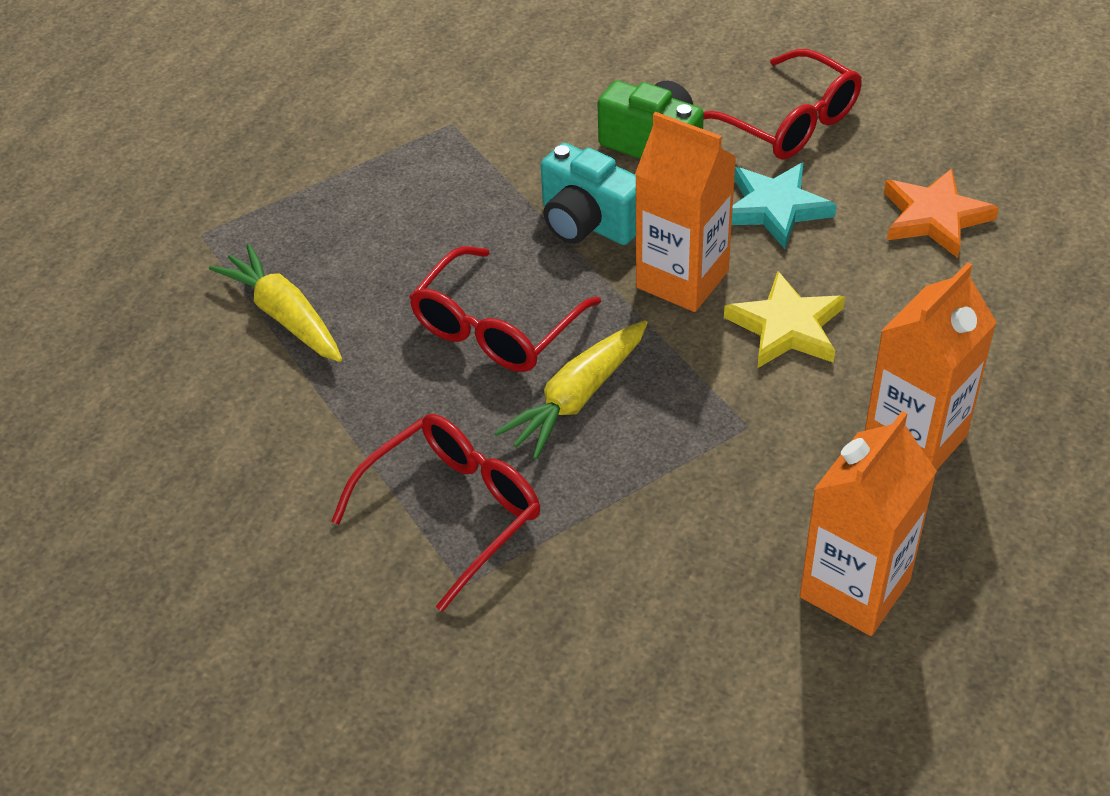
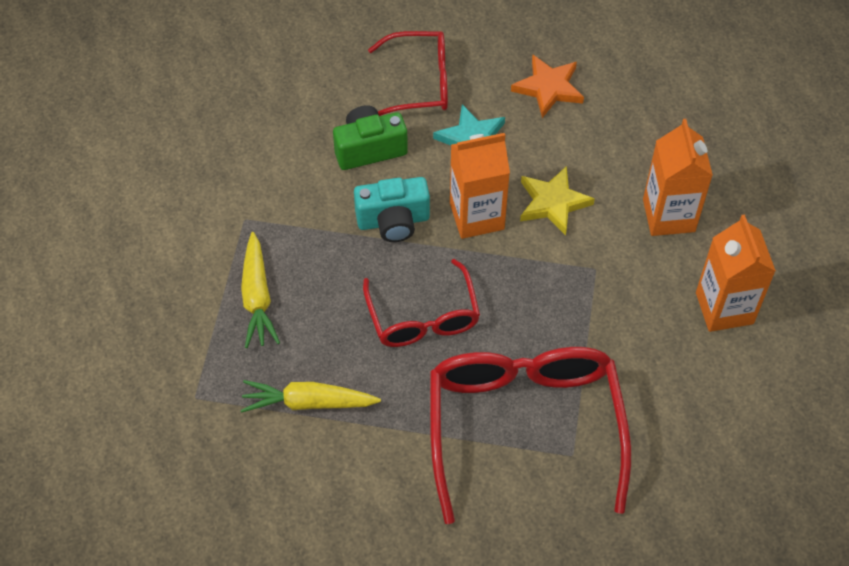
camera: 50 degrees left, 10 degrees up
red glasses [331,414,540,612] -> red glasses [430,347,631,524], size x1.71
yellow carrot [494,320,648,460] -> yellow carrot moved to [241,232,280,348]

